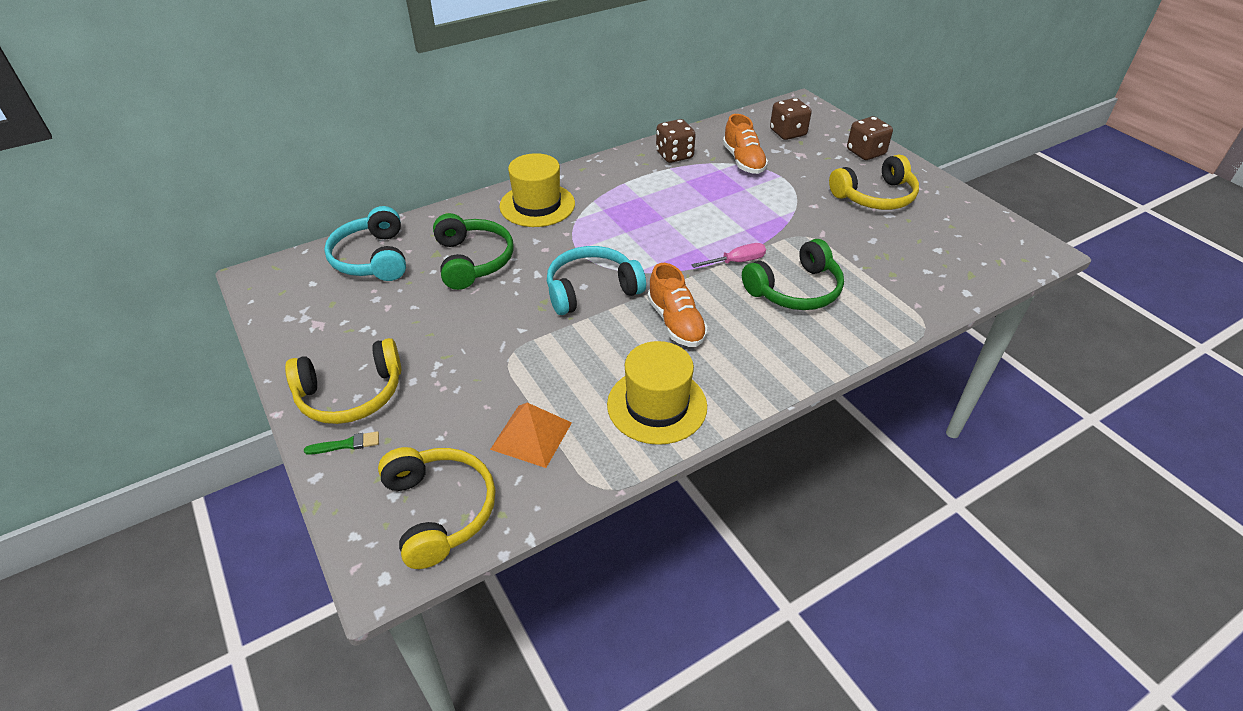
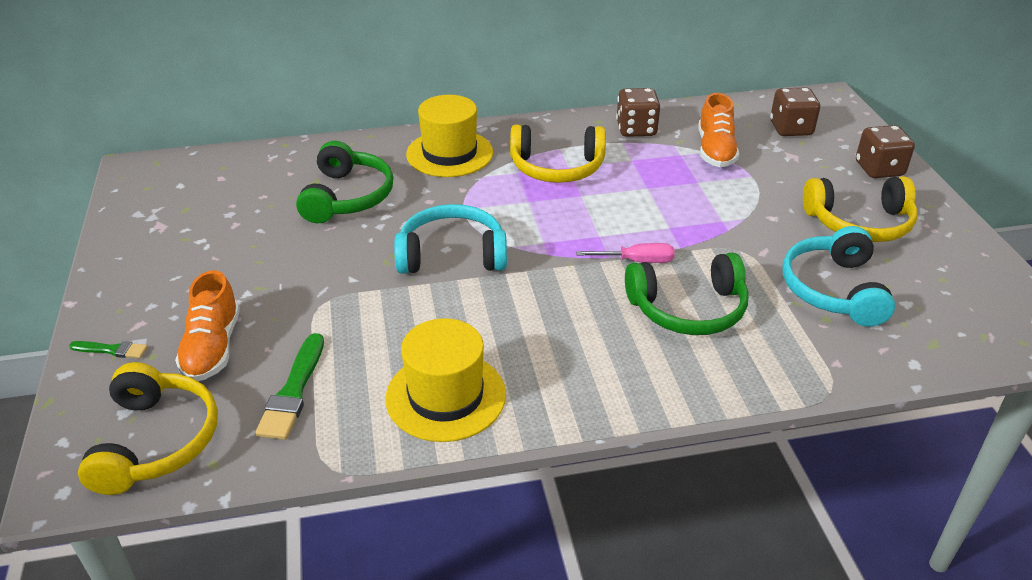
camera: 20 degrees right, 5 degrees down
yellow headphones [285,338,401,424] -> yellow headphones moved to [510,125,606,183]
turquoise headphones [324,206,406,281] -> turquoise headphones moved to [783,226,895,327]
orange pyramid [490,403,572,468] -> green brush [255,333,324,440]
orange shoe [647,263,708,347] -> orange shoe moved to [175,270,240,381]

